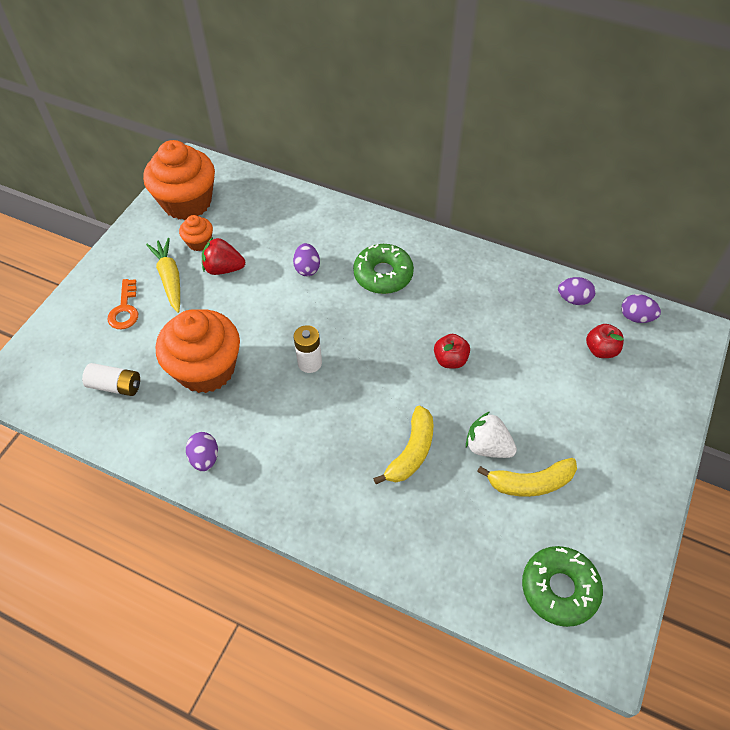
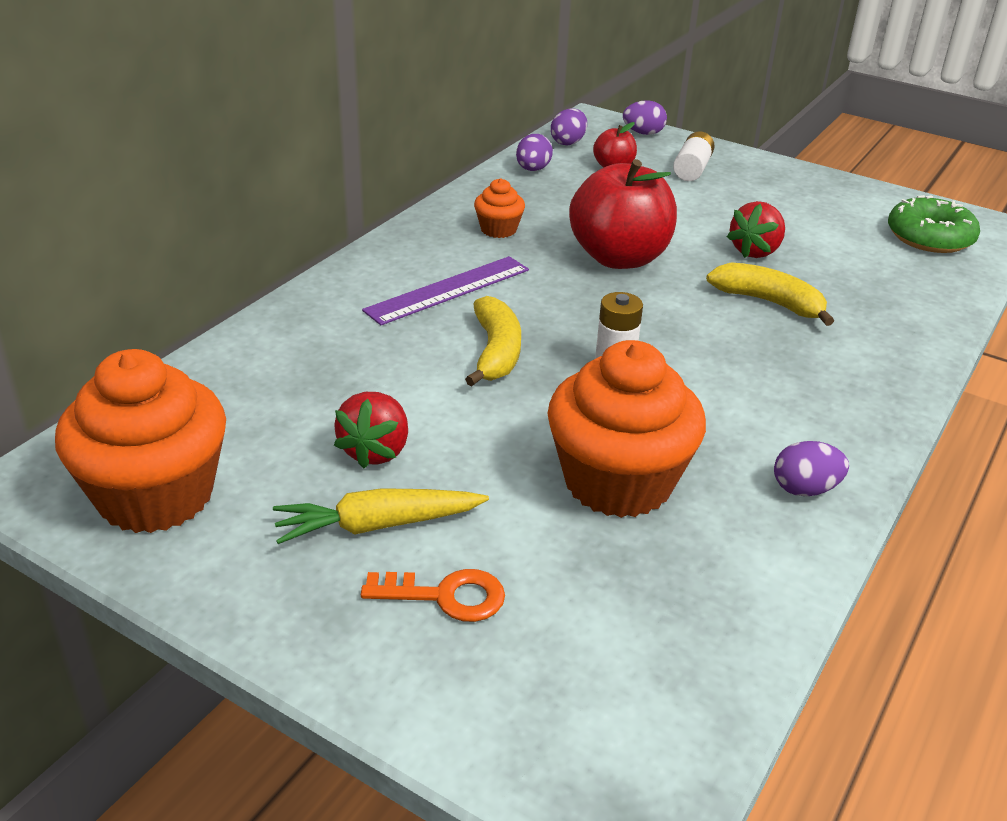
camera: 85 degrees left, 20 degrees down
white battery [82,363,140,396] -> white battery moved to [673,131,715,181]
orange cupcake [179,215,213,251] -> orange cupcake moved to [474,178,525,238]
purple egg [293,243,320,276] -> purple egg moved to [623,100,667,135]
green donut [353,244,414,294] -> purple ruler [362,256,529,325]
red apple [434,334,470,369] -> red apple [569,159,677,269], size x2.09
white strawberry [466,412,517,458] -> red strawberry [727,201,785,258]
yellow banana [477,458,577,497] -> yellow banana moved to [465,296,521,386]

